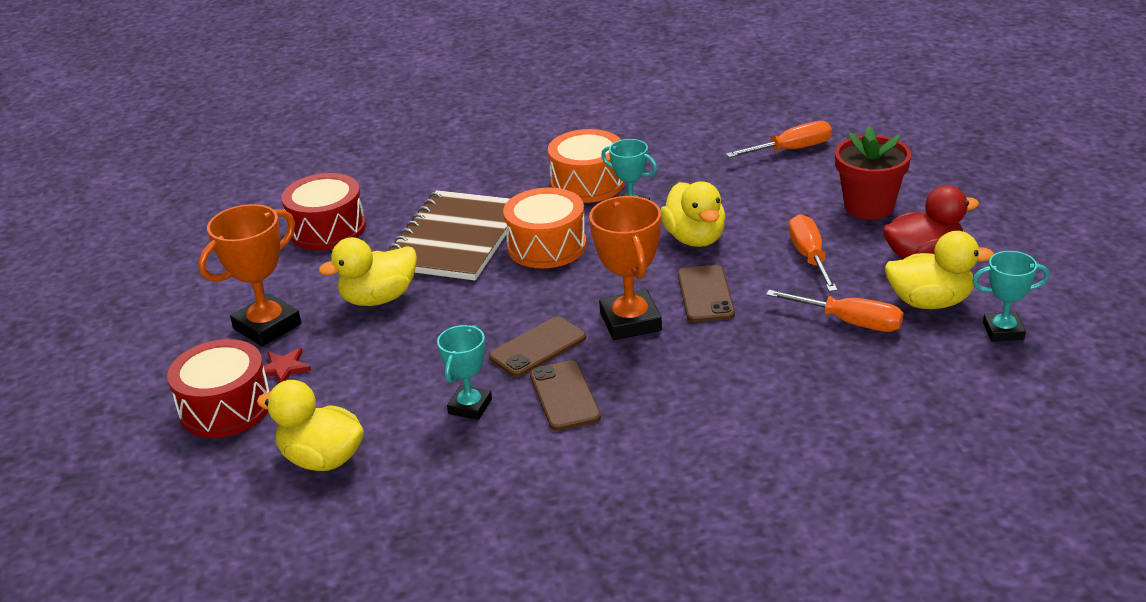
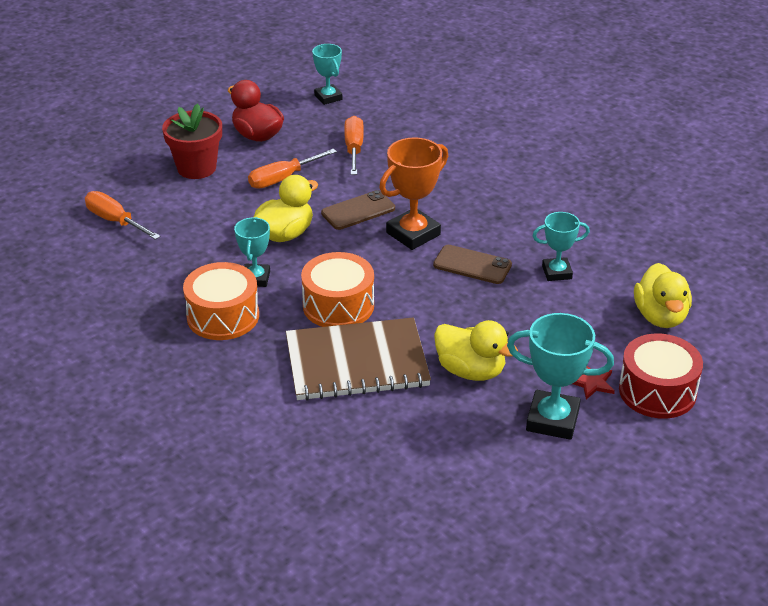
camera: 120 degrees left, 5 degrees up
orange trophy [198,204,301,347] -> turquoise trophy [507,313,614,440]
red drum [281,173,366,250] -> none
brown phone [530,360,601,431] -> none
yellow duck [885,231,994,309] -> none

